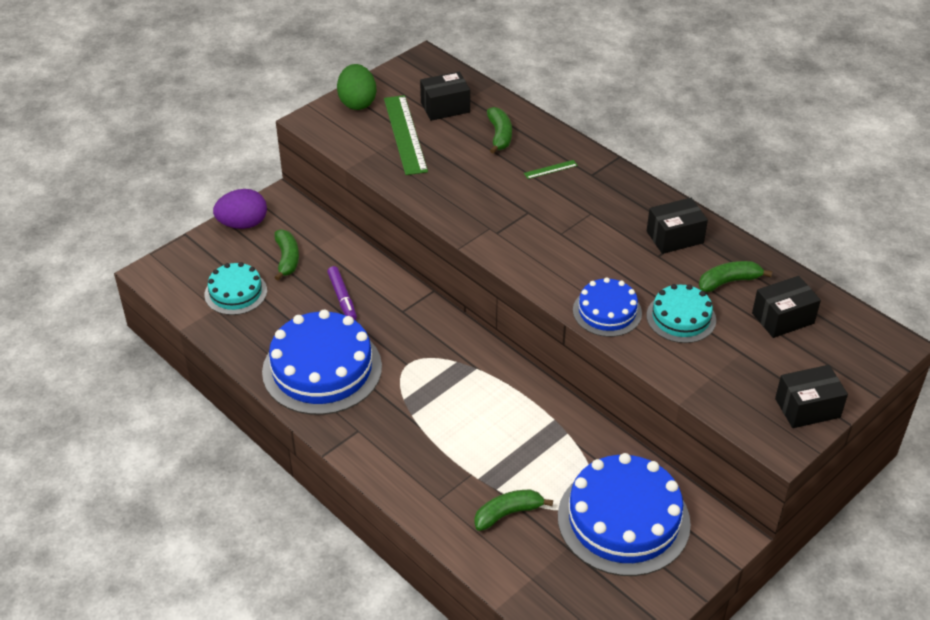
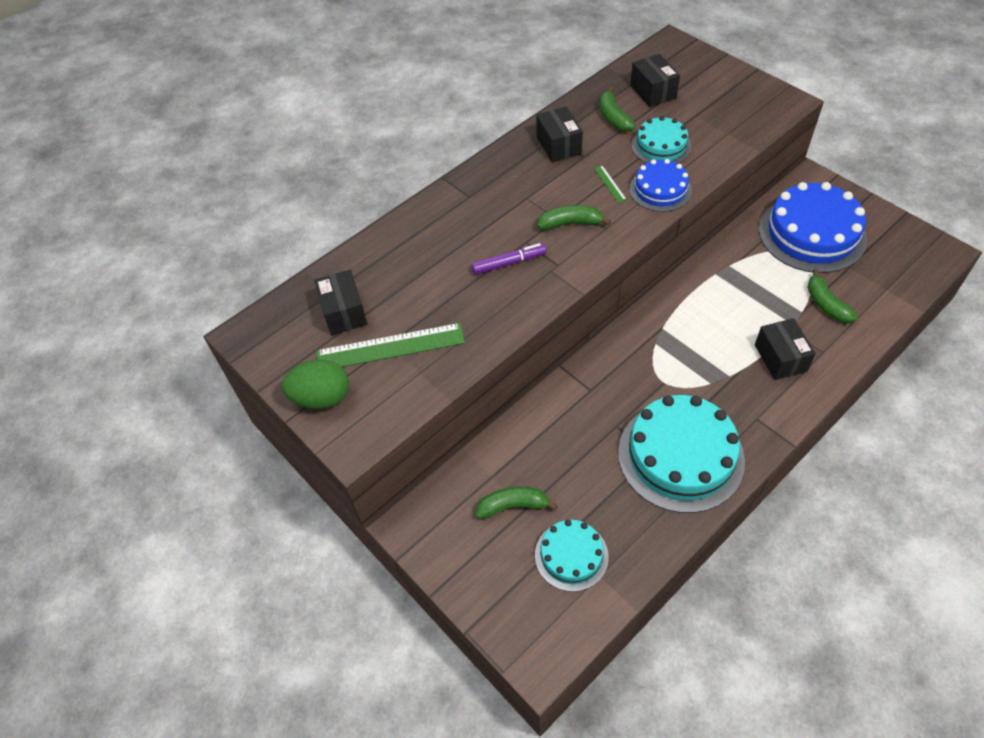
camera: 85 degrees left, 10 degrees up
purple egg [213,189,267,229] -> none
blue cake [262,310,382,415] -> turquoise cake [618,395,745,513]
purple marker [327,266,357,320] -> purple marker moved to [471,243,547,275]
green banana [487,107,512,154] -> green banana moved to [537,205,611,230]
green ruler [524,160,578,179] -> green ruler moved to [594,165,627,202]
black box [775,365,848,428] -> black box moved to [755,318,816,380]

